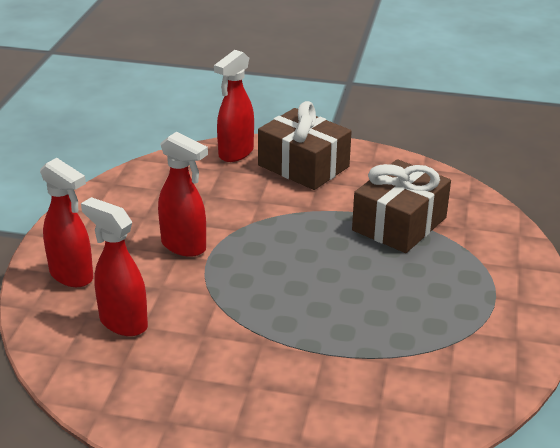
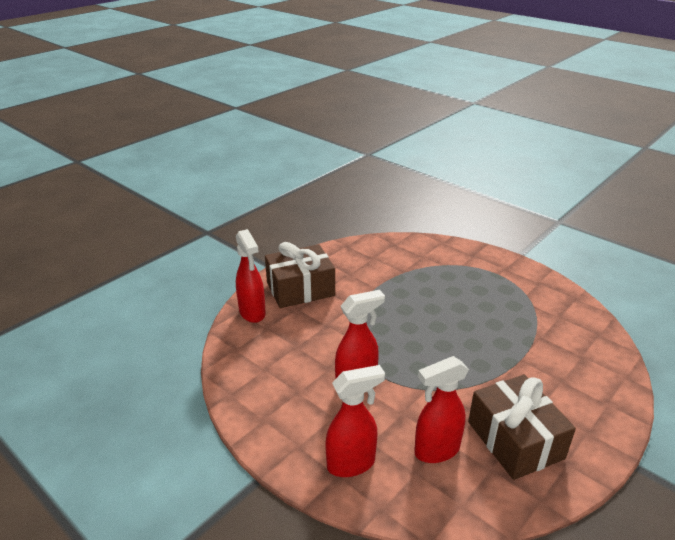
camera: 60 degrees left, 0 degrees up
brown gift [352,159,451,253] -> brown gift moved to [468,374,576,480]

